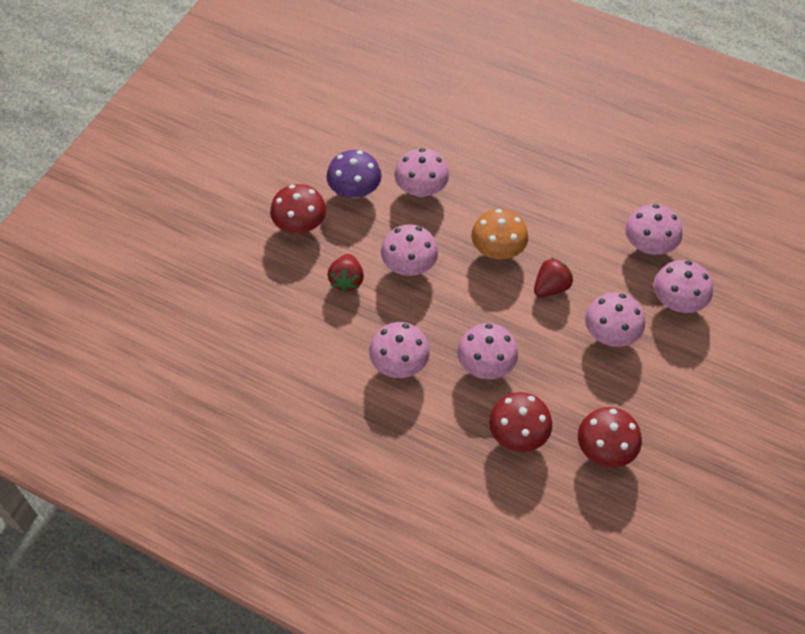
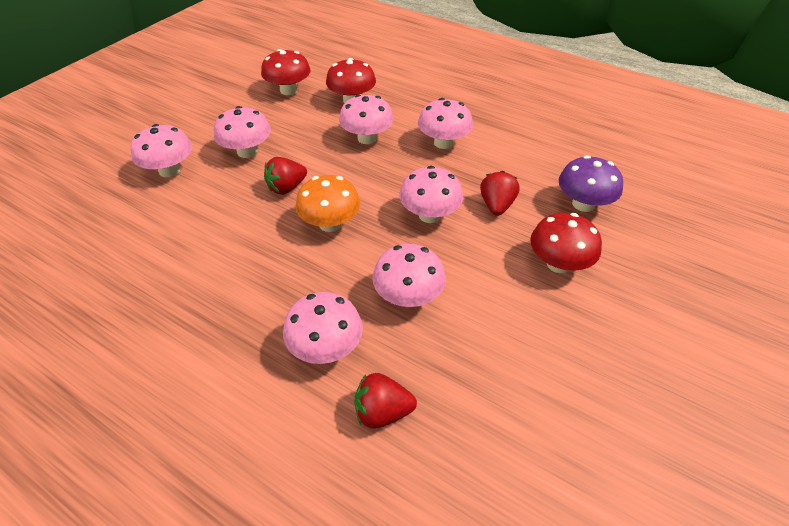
camera: 175 degrees left, 10 degrees down
purple mushroom [326,150,382,198] -> purple mushroom moved to [559,155,623,212]
pink mushroom [625,204,682,255] -> pink mushroom moved to [283,292,363,364]
none -> red strawberry [354,373,417,429]

